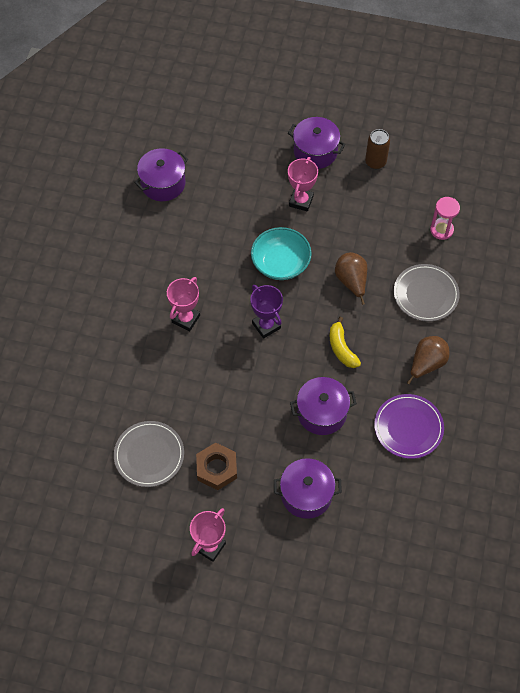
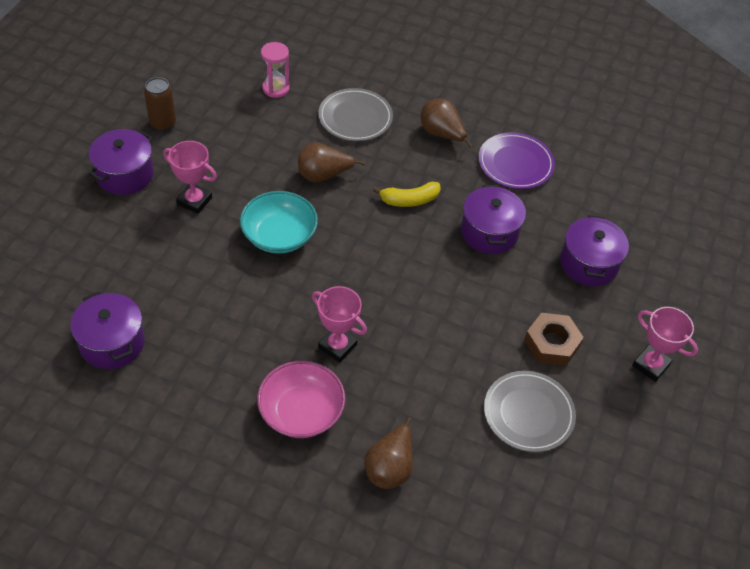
camera: 85 degrees left, 10 degrees down
purple trophy [250,285,283,339] -> none
none -> pink bowl [257,361,345,438]
none -> brown pear [364,417,413,489]

